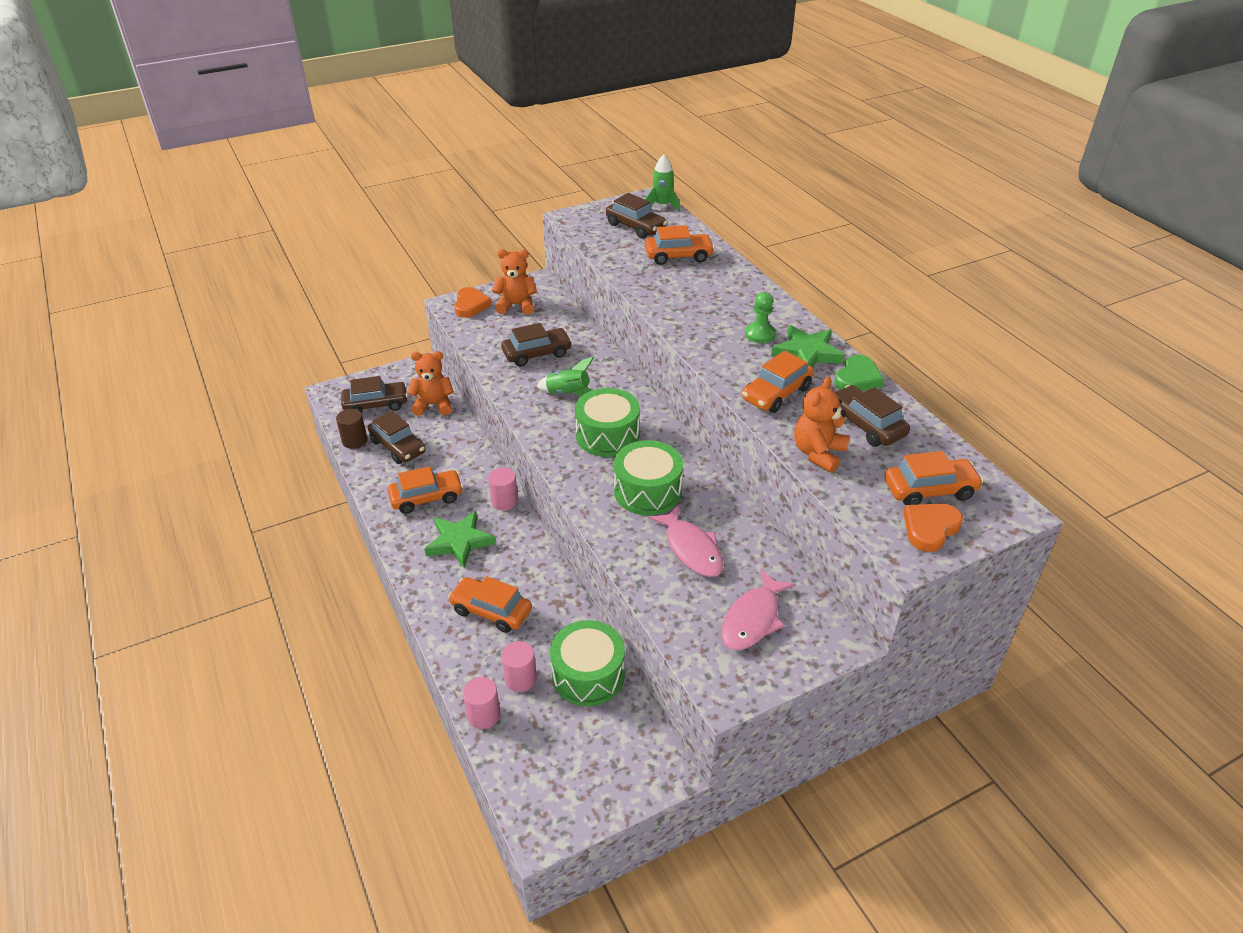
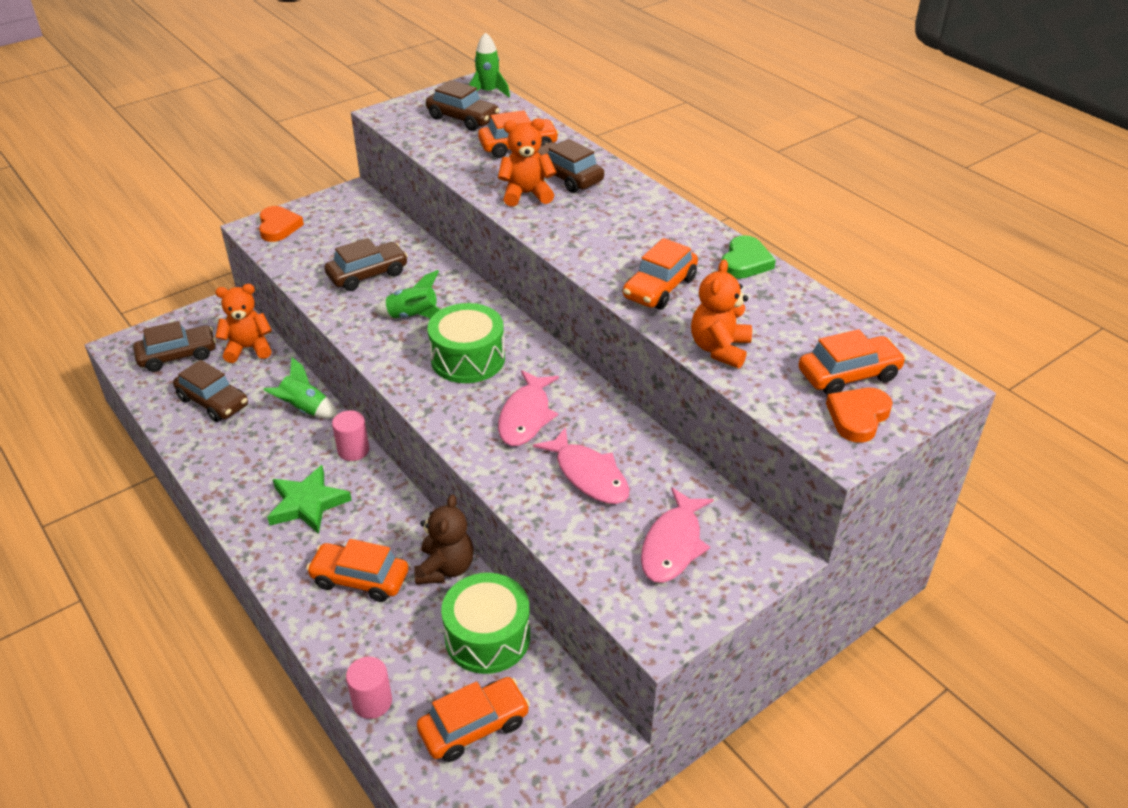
camera: 10 degrees left, 0 degrees up
brown cylinder [336,409,367,449] -> none
orange car [387,466,463,514] -> orange car moved to [417,677,530,762]
orange teddy bear [492,249,537,314] -> orange teddy bear moved to [498,118,556,207]
pink cylinder [501,641,537,692] -> none
green drum [614,440,683,515] -> pink fish [498,370,559,446]
green pawn [745,292,776,343] -> none
green star [771,325,845,367] -> none
brown car [835,385,910,447] -> brown car moved to [538,139,604,193]
none -> green rocket [263,357,337,419]
none -> brown teddy bear [414,494,474,584]

